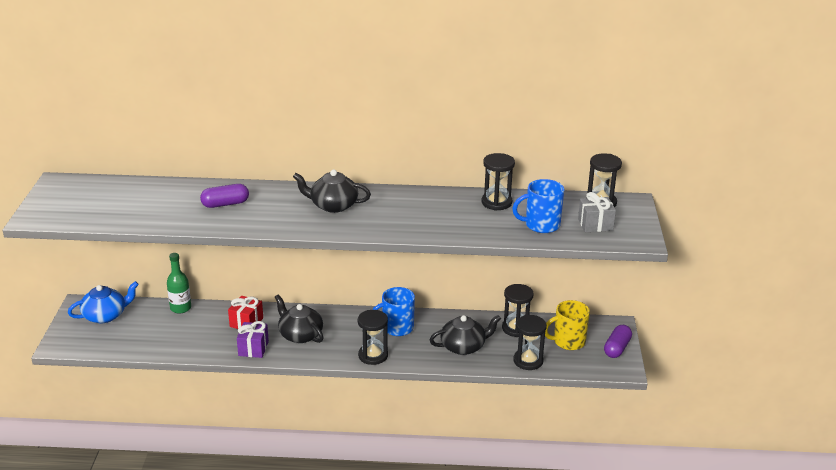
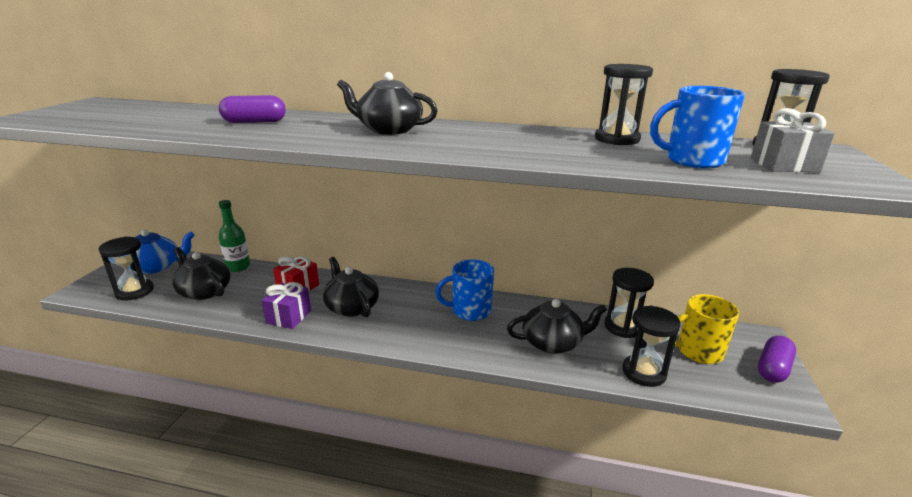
camera: 10 degrees right, 5 degrees down
black hourglass [358,310,388,365] -> black hourglass moved to [99,237,154,301]
none -> black teapot [172,247,231,300]

